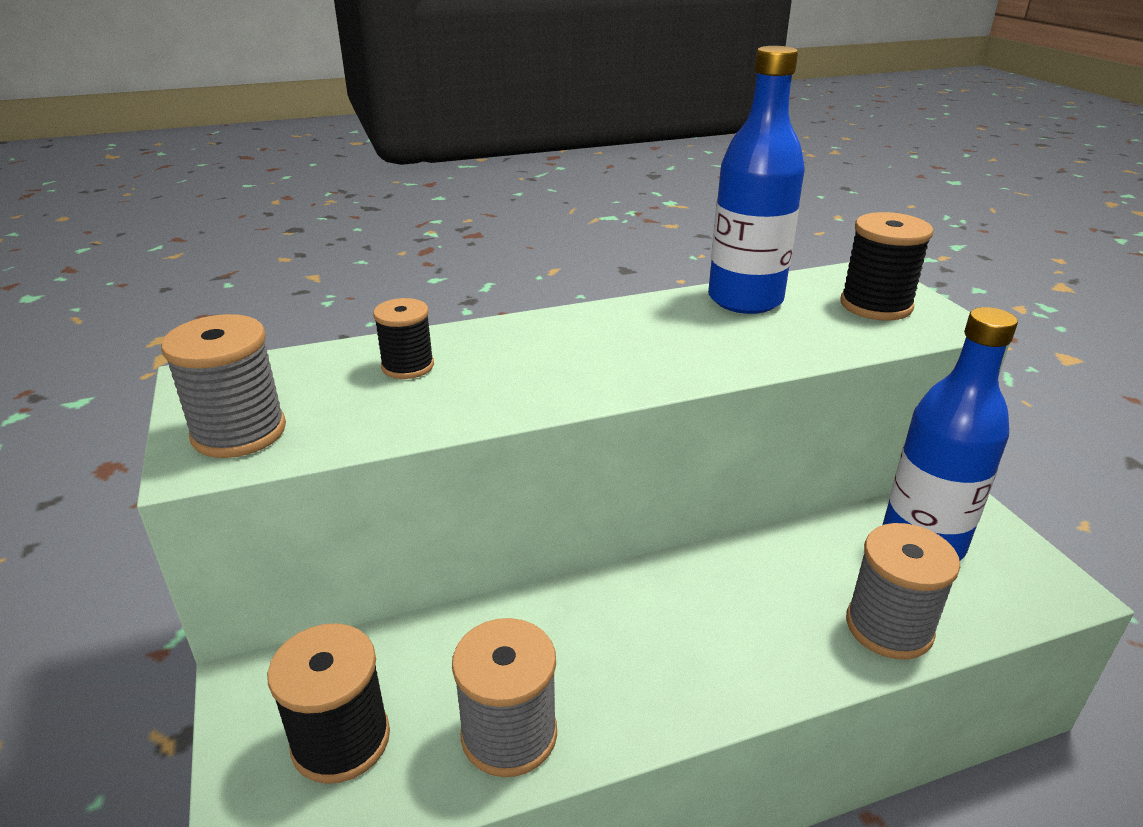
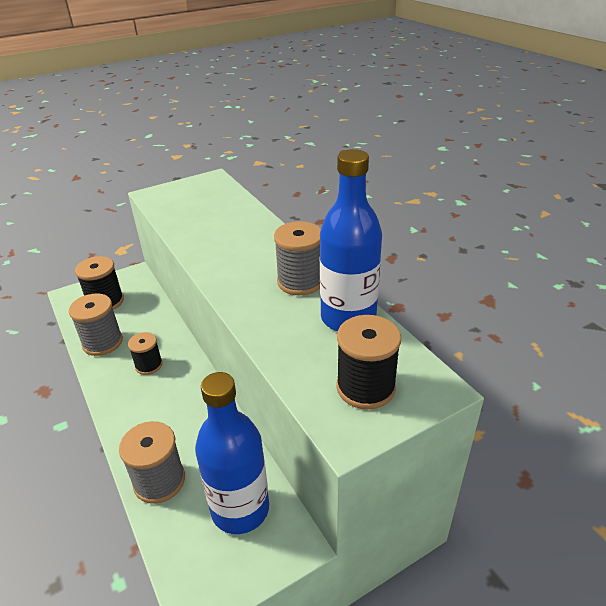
camera: 80 degrees right, 5 degrees up
grey spool [161,314,286,458] -> grey spool moved to [274,221,321,296]
black spool [373,298,434,379] -> black spool moved to [128,332,163,375]

